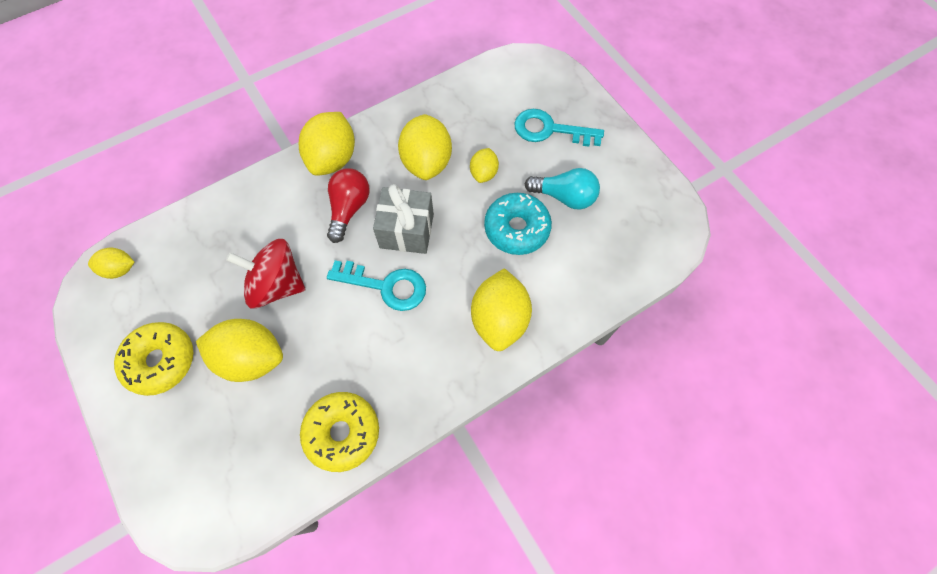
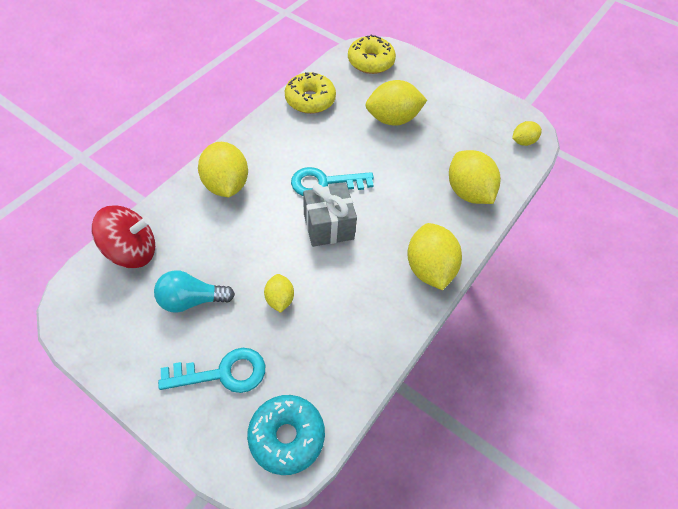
camera: 155 degrees right, 10 degrees down
yellow donut [114,322,193,396] -> yellow donut moved to [348,34,396,74]
red spinning top [226,239,305,309] -> red spinning top moved to [92,205,155,268]
red light bulb [327,168,370,243] -> none
yellow lemon [398,114,452,180] -> yellow lemon moved to [449,150,501,204]
turquoise donut [484,193,552,255] -> turquoise donut moved to [247,395,325,475]

